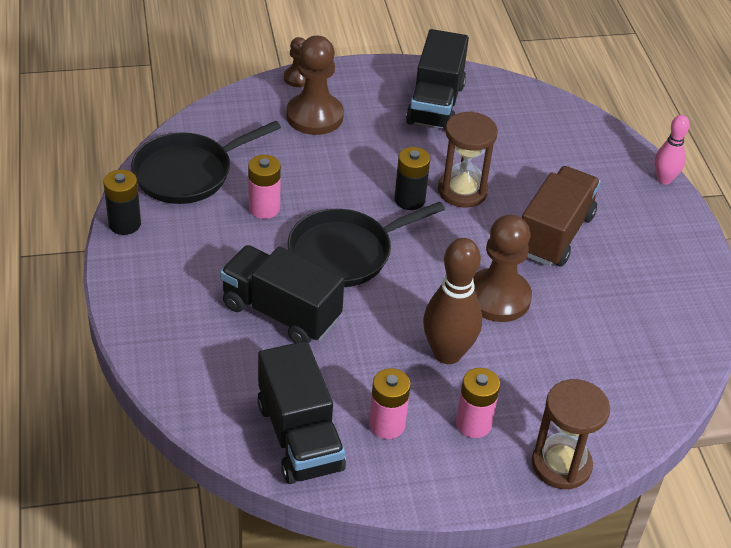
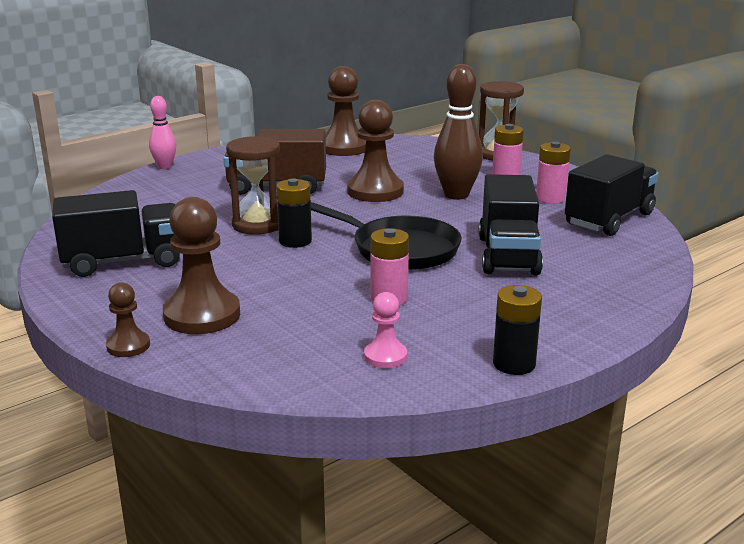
camera: 115 degrees left, 20 degrees down
black pan [131,121,281,204] -> pink pawn [364,292,407,368]
none -> brown pawn [325,66,366,156]

